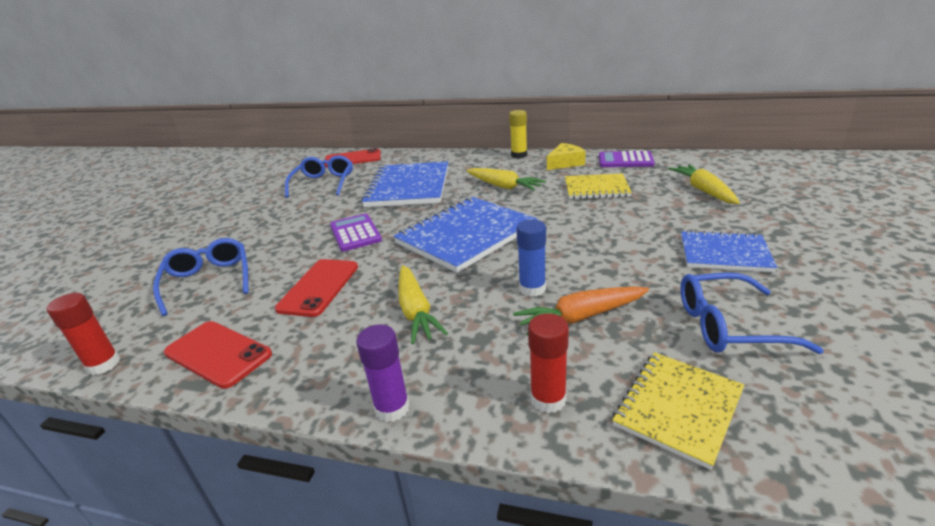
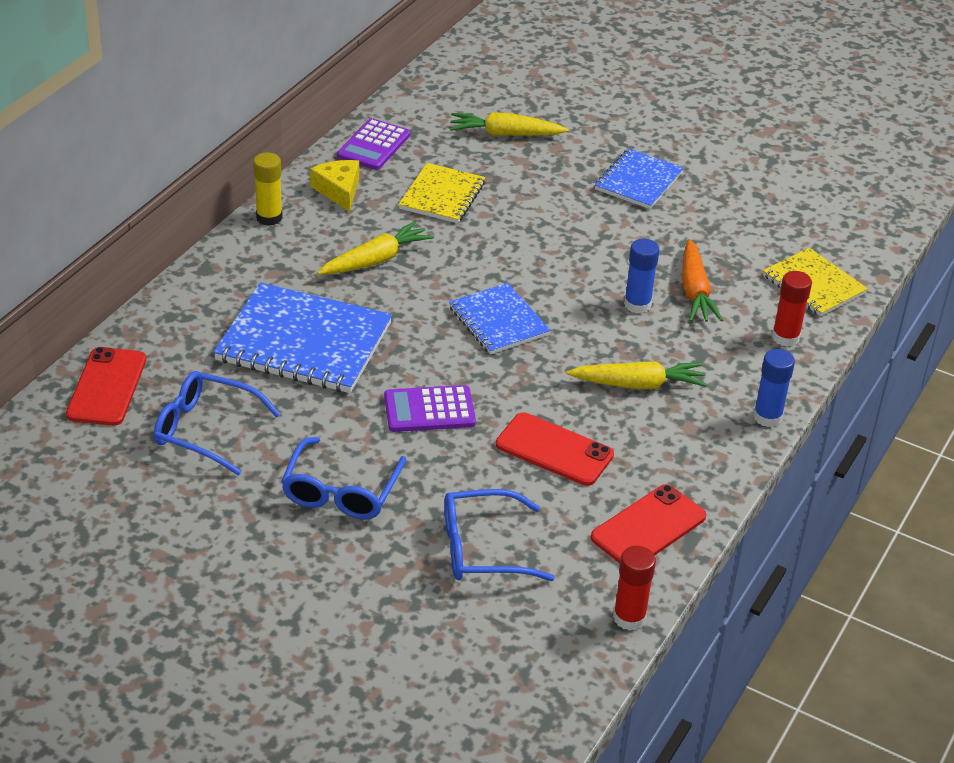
camera: 80 degrees left, 10 degrees up
purple glue stick [356,324,410,422] -> blue glue stick [753,349,795,427]
blue notebook [393,197,537,273] -> blue notebook [449,283,551,355], size x0.60
blue glasses [680,273,824,354] -> blue glasses moved to [281,437,406,520]

